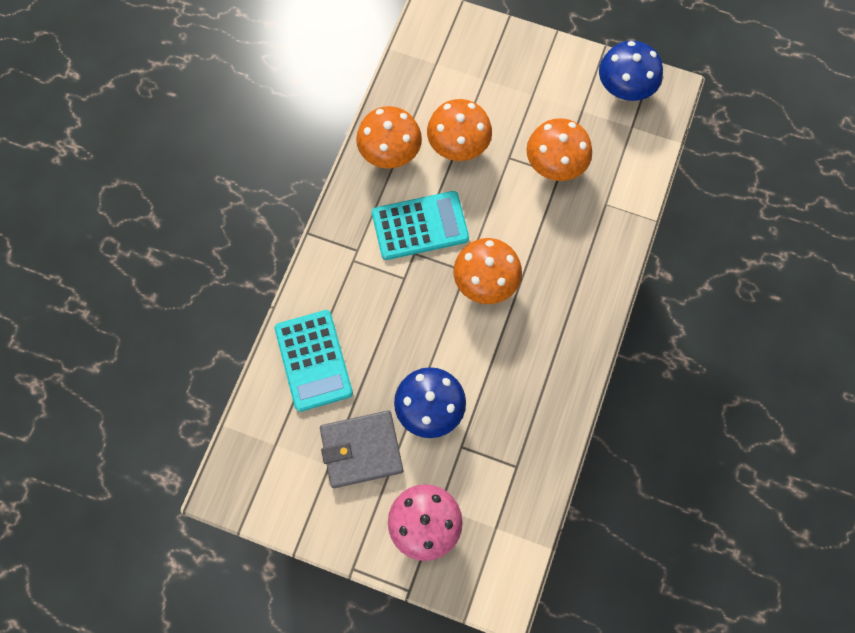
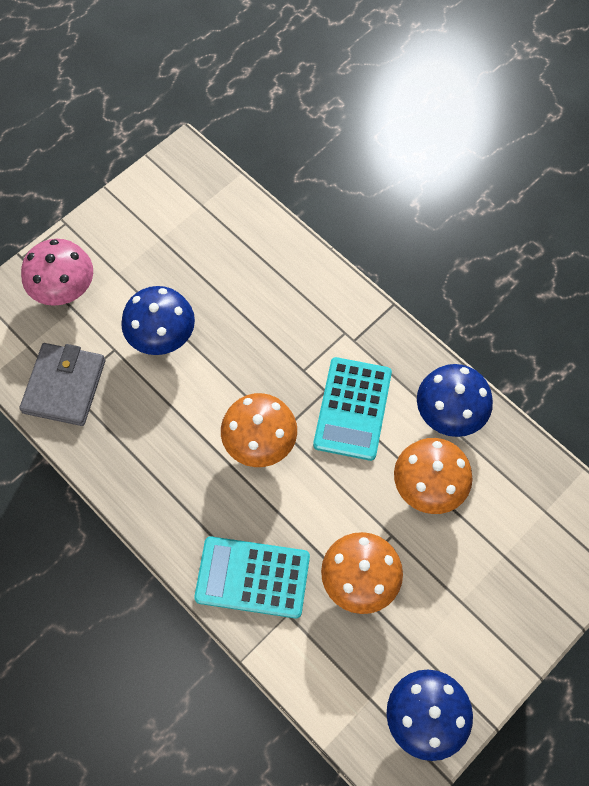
camera: 115 degrees right, 5 degrees down
turquoise calculator [275,310,353,412] -> turquoise calculator moved to [194,536,310,618]
grey wallet [320,410,403,488] -> grey wallet moved to [19,343,105,426]
orange mushroom [356,106,422,169] -> blue mushroom [417,364,493,437]

